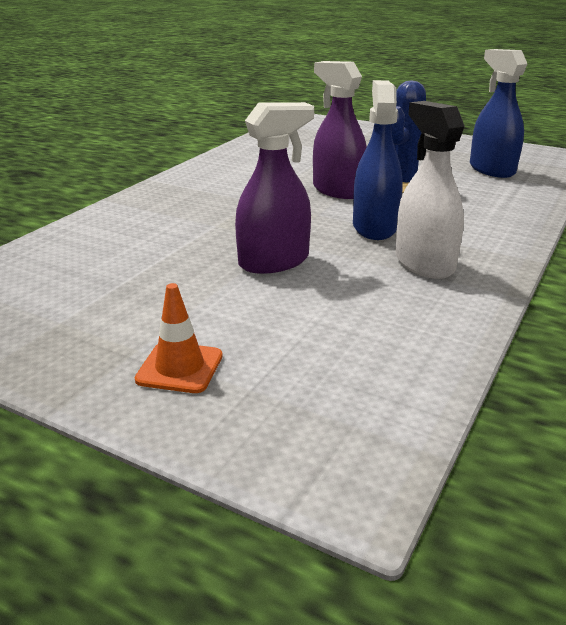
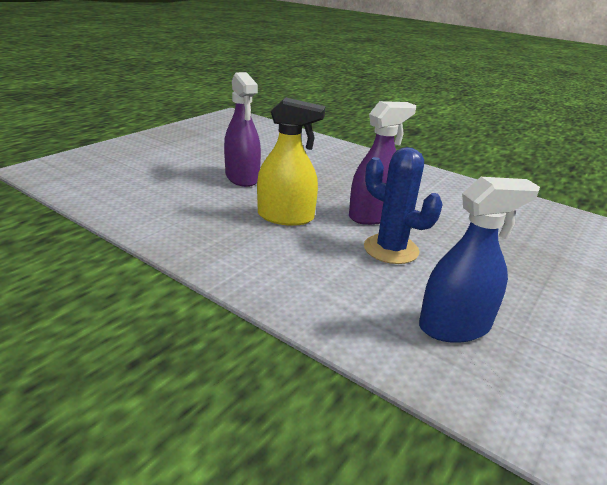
camera: 95 degrees right, 0 degrees up
orange traffic cone [135,283,223,393] -> none
blue spray bottle [353,80,403,240] -> yellow spray bottle [257,97,326,226]
white spray bottle [395,101,465,279] -> none

